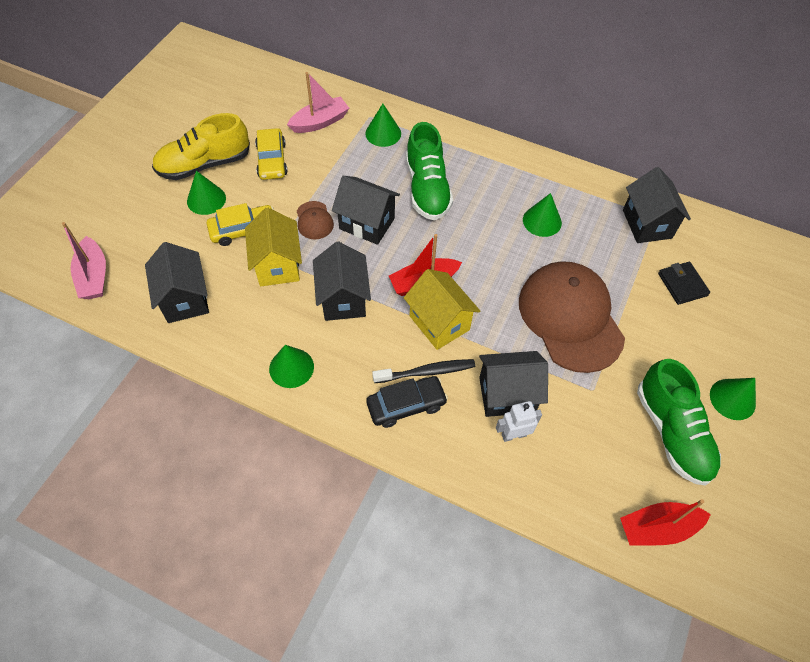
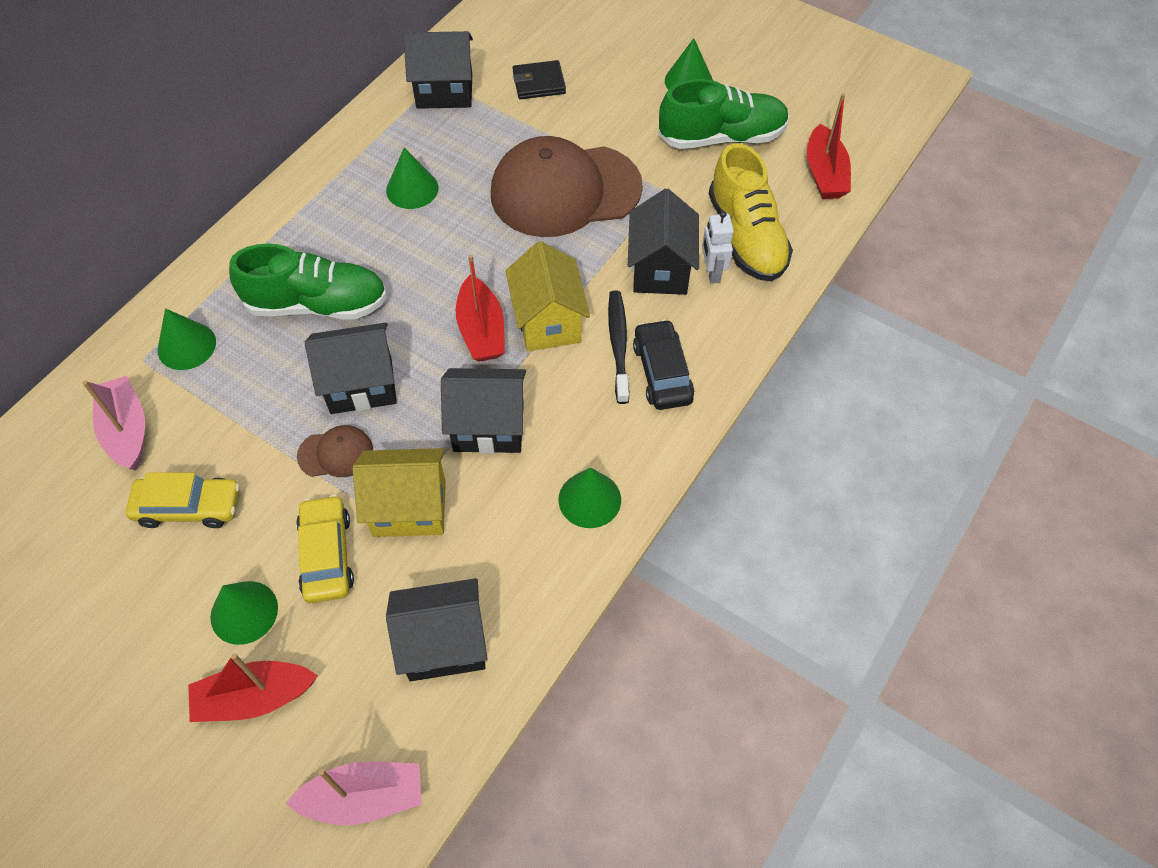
camera: 80 degrees left, 0 degrees up
yellow shoe [152,113,250,180] -> yellow shoe moved to [709,143,793,282]
black house [332,176,400,245] -> black house turned 45 degrees clockwise [305,322,397,414]
yellow house [404,269,480,350] -> yellow house turned 75 degrees counterclockwise [505,241,590,351]
none -> red boat [188,653,318,722]

